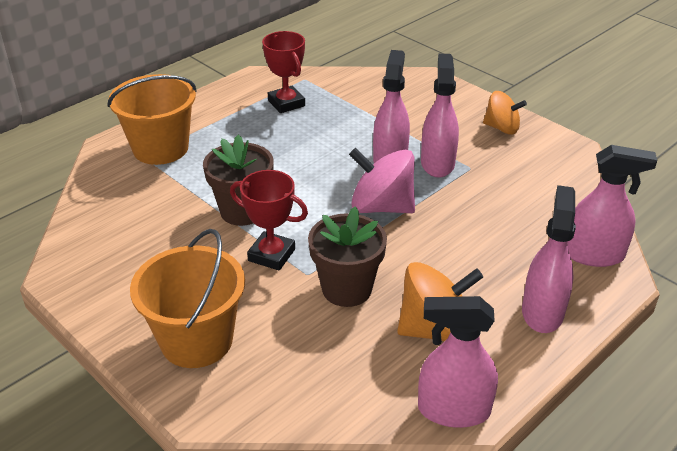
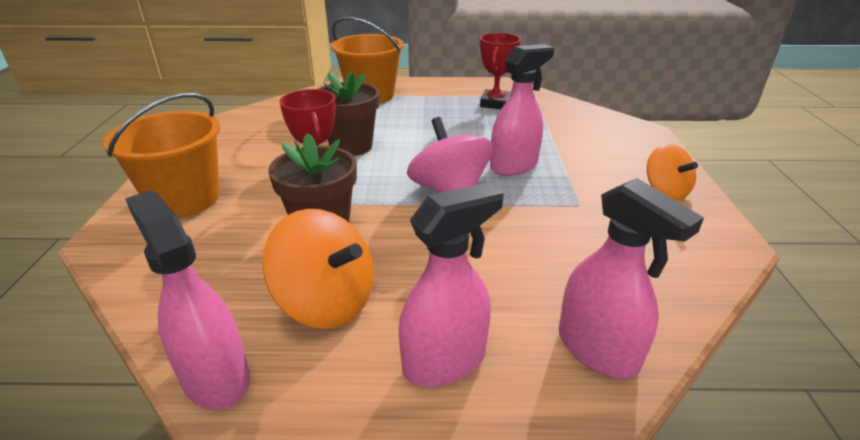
camera: 45 degrees right, 5 degrees down
pink spray bottle [421,54,459,178] -> none

